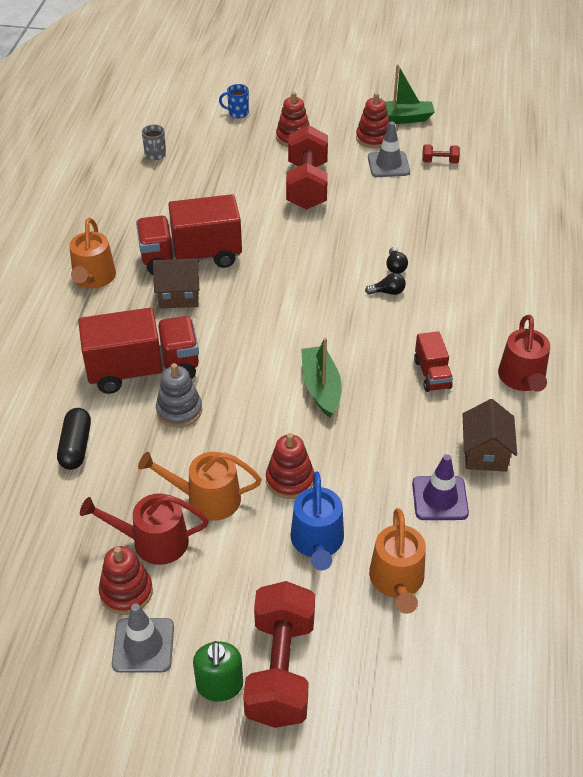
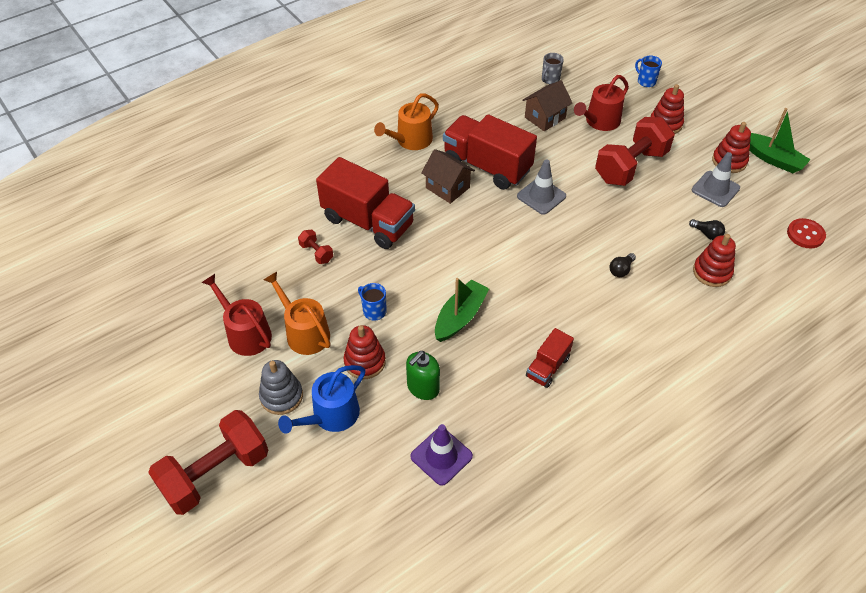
camera: 45 degrees right, 5 degrees up
black capsule [57,408,91,470] -> none
red stacking toy [99,546,153,615] -> red stacking toy moved to [693,234,736,287]
grey traffic cone [112,603,174,673] -> grey traffic cone moved to [517,159,566,215]
grey stacking toy [156,363,202,428] -> grey stacking toy moved to [259,360,303,415]
green soap dispenser [193,641,243,702] -> green soap dispenser moved to [406,351,440,400]
black light bulb [365,273,406,295] -> black light bulb moved to [689,219,725,240]
orange watering can [369,508,426,614] -> none
red dumbbell [422,144,460,164] -> red dumbbell moved to [298,230,333,264]
brown house [463,399,517,472] -> brown house moved to [522,80,572,131]
red watering can [498,315,550,392] -> red watering can moved to [574,75,629,131]
none -> blue mug [358,283,387,320]
none -> red button [787,218,826,248]

